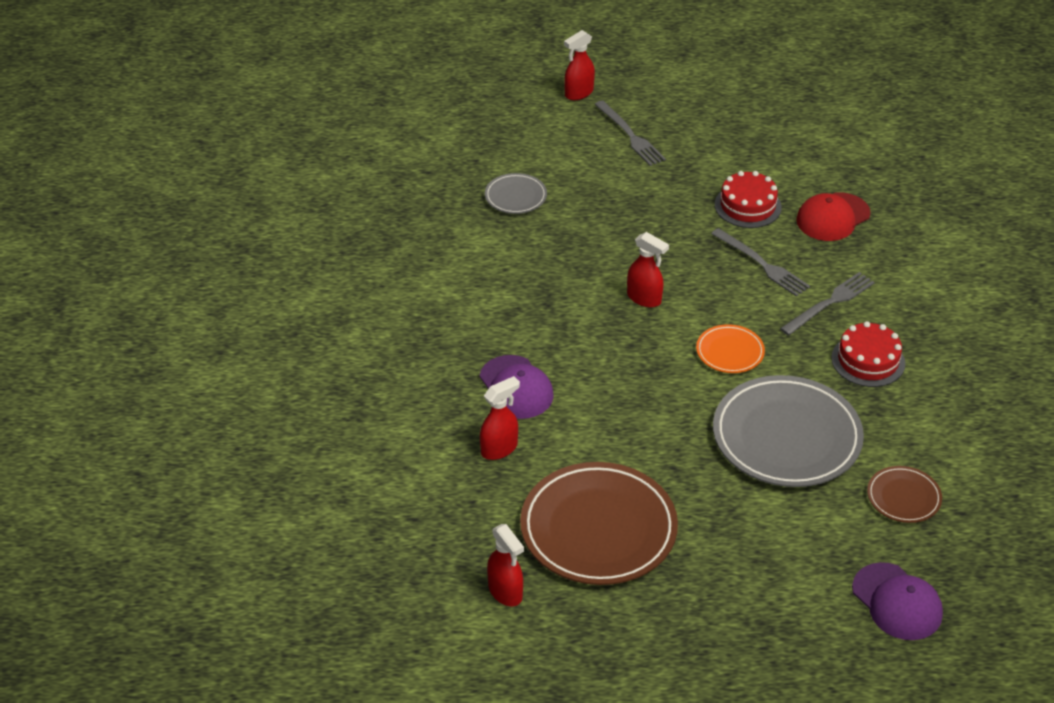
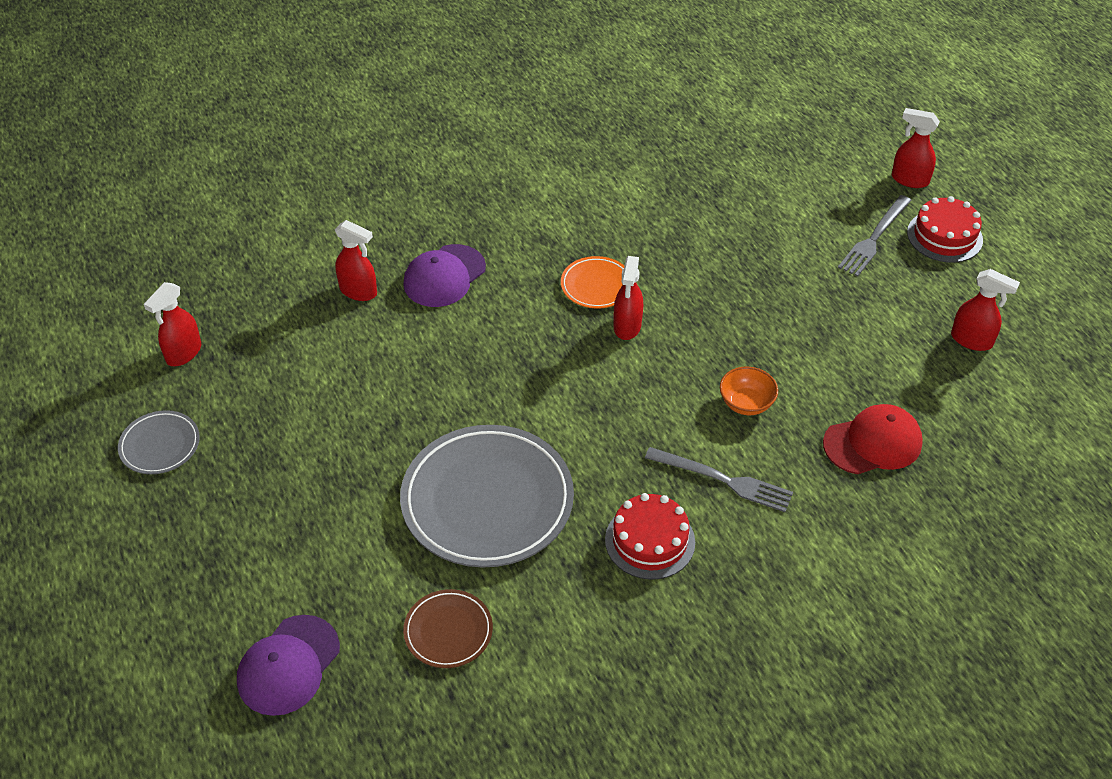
camera: 65 degrees right, 5 degrees up
grey plate [485,173,547,214] -> grey plate moved to [118,410,200,474]
brown plate [520,462,678,585] -> none
orange plate [696,324,765,373] -> orange plate moved to [561,256,624,309]
grey fork [711,228,810,297] -> orange bowl [720,366,778,415]
red cake [715,171,782,228] -> red cake moved to [907,196,983,263]
red cap [796,192,871,241] -> red cap turned 135 degrees clockwise [823,404,923,474]
none -> red spray bottle [951,269,1020,351]

